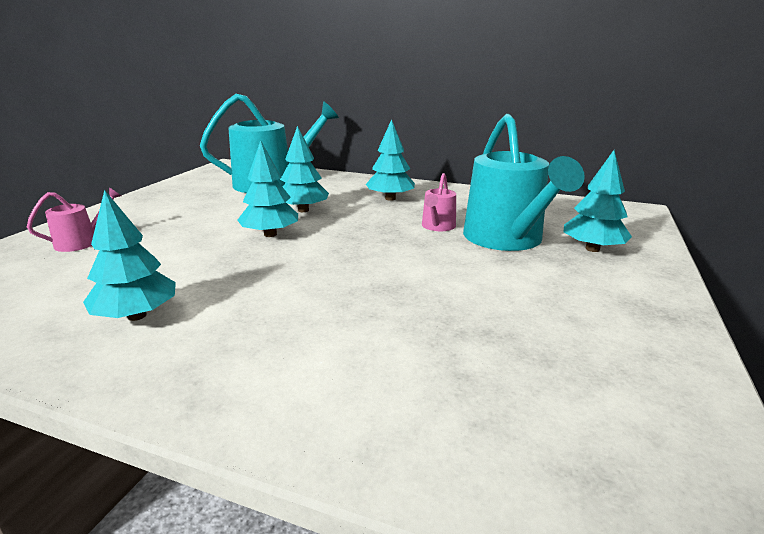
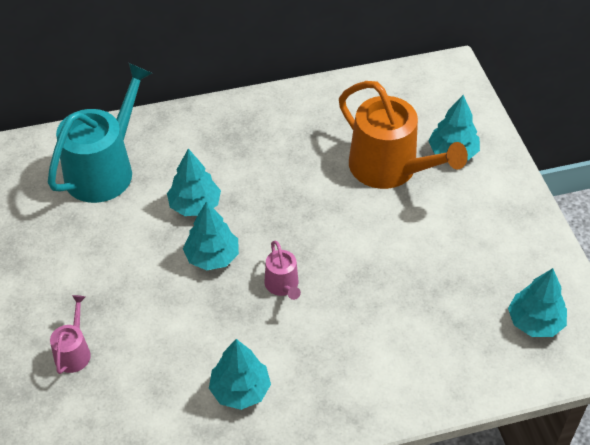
camera: 35 degrees left, 25 degrees up
turquoise tree [366,119,415,201] -> turquoise tree moved to [508,268,567,337]
pink watering can [422,173,456,231] -> pink watering can moved to [264,241,301,300]
turquoise watering can [463,114,585,251] -> orange watering can [339,81,468,189]

